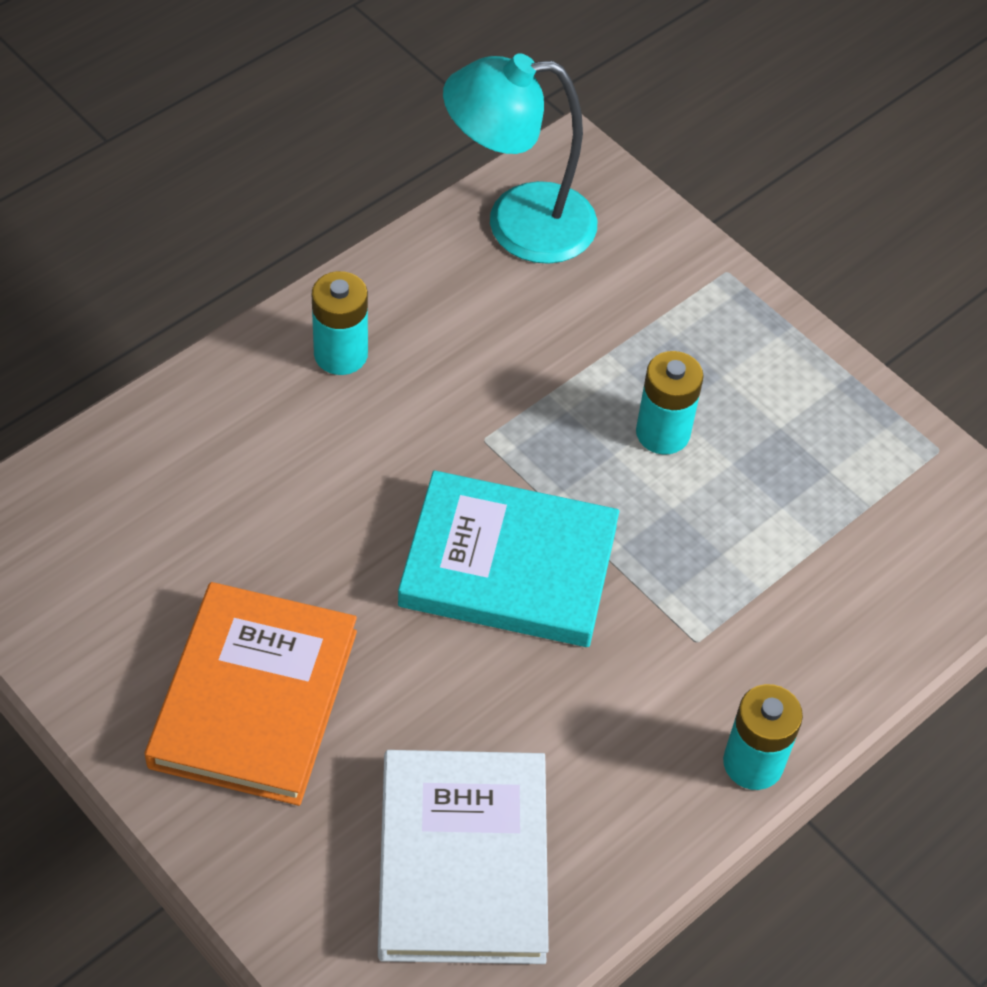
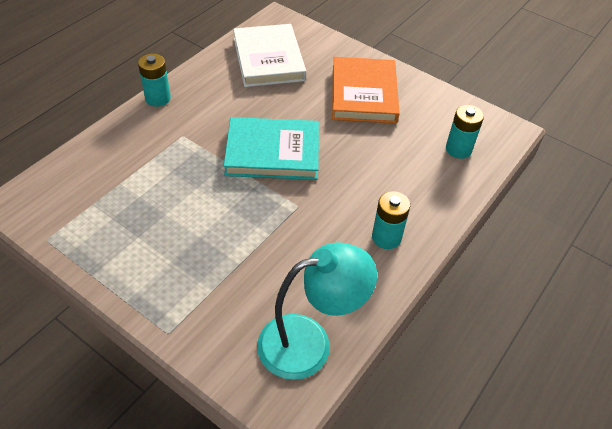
camera: 170 degrees right, 5 degrees down
turquoise battery [636,351,704,455] -> turquoise battery moved to [446,105,484,159]

